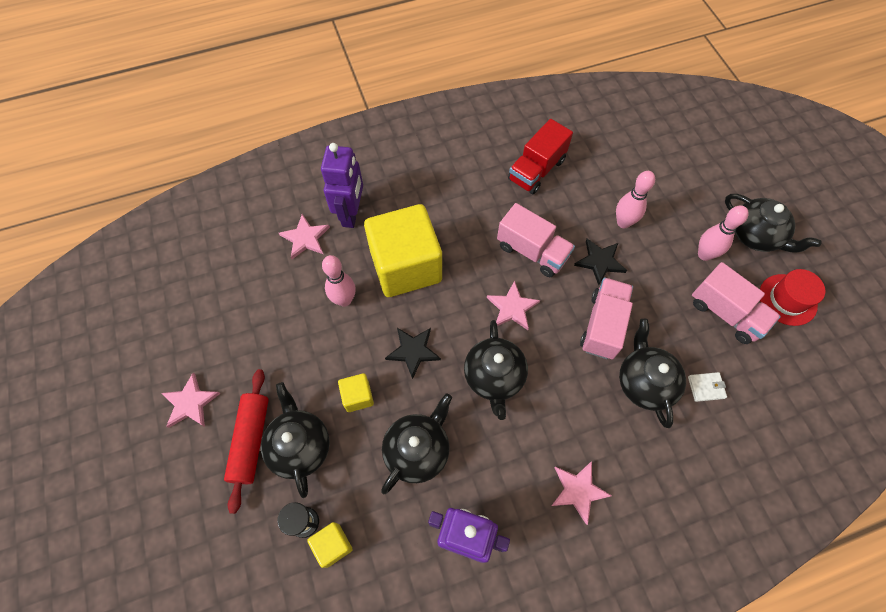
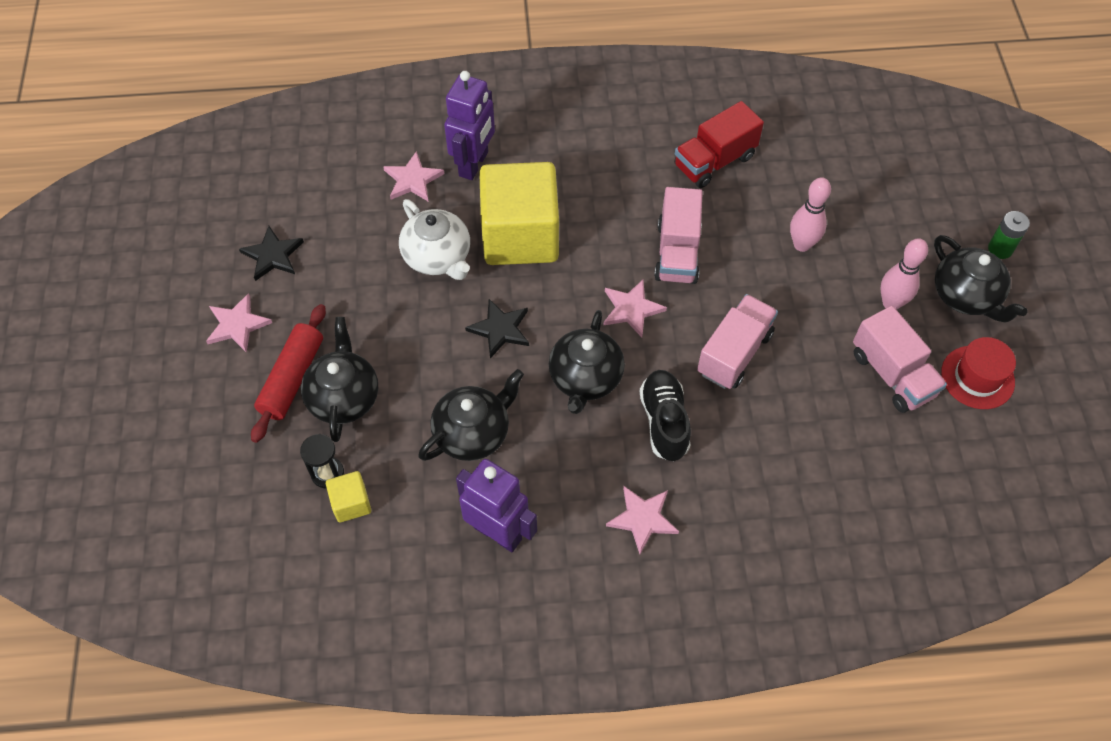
camera: 15 degrees right, 5 degrees down
pink bowling pin [322,255,356,307] -> white teapot [399,199,470,280]
yellow cube [338,373,374,412] -> none
pink truck [497,203,575,277] -> pink truck turned 45 degrees clockwise [654,187,703,284]
black star [574,239,627,285] -> black star moved to [239,226,304,281]
black teapot [619,319,686,428] -> none
white wallet [688,372,727,402] -> none
none -> black shoe [640,370,691,461]
none -> green battery [988,211,1030,259]

